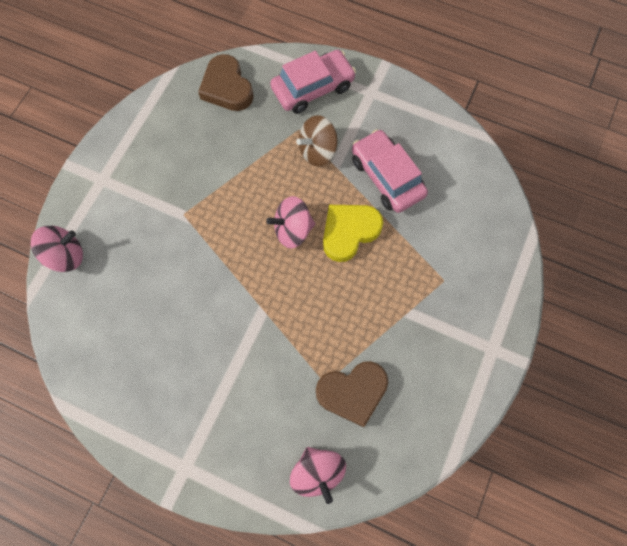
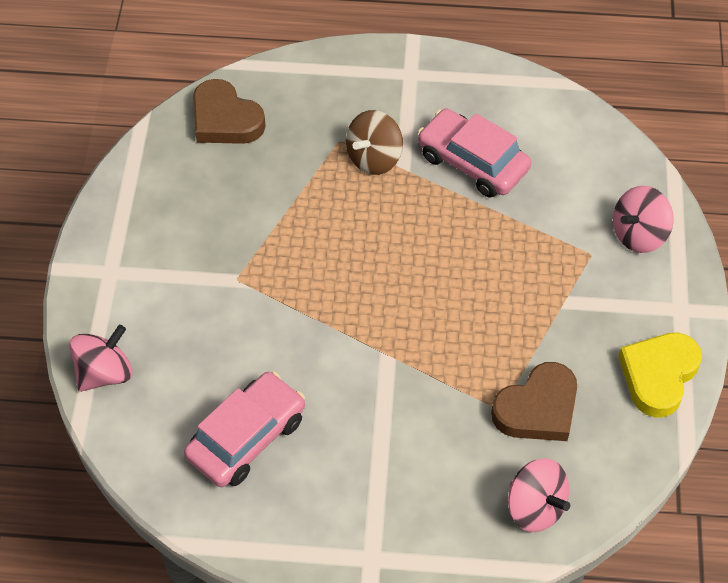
camera: 20 degrees left, 15 degrees down
pink spinning top [266,196,315,248] -> pink spinning top moved to [613,186,674,253]
pink car [270,50,356,114] -> pink car moved to [184,372,305,487]
yellow heart [323,205,383,262] -> yellow heart moved to [618,332,702,417]

